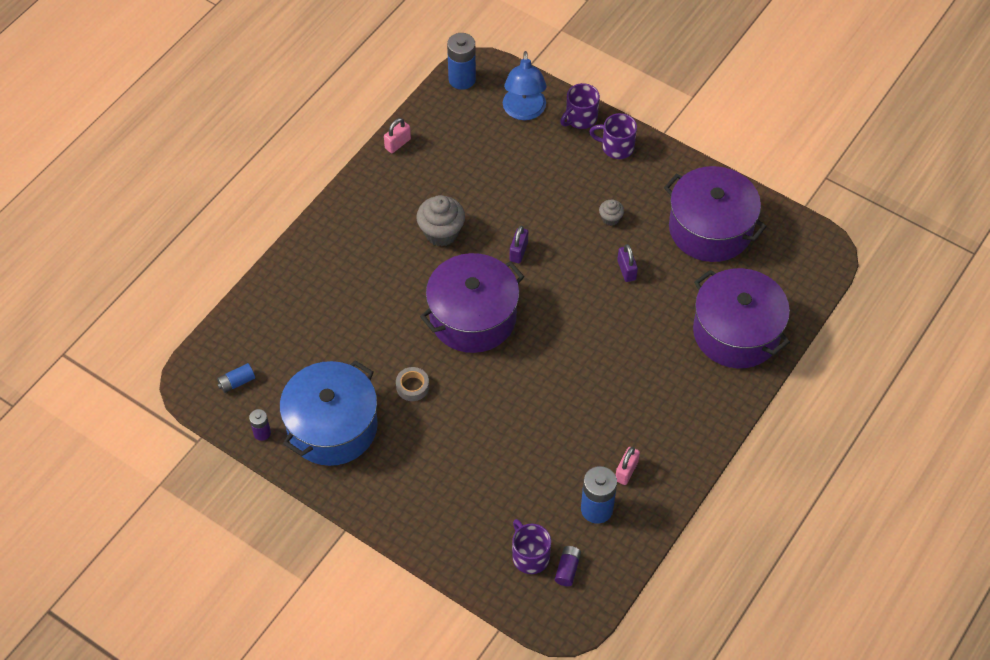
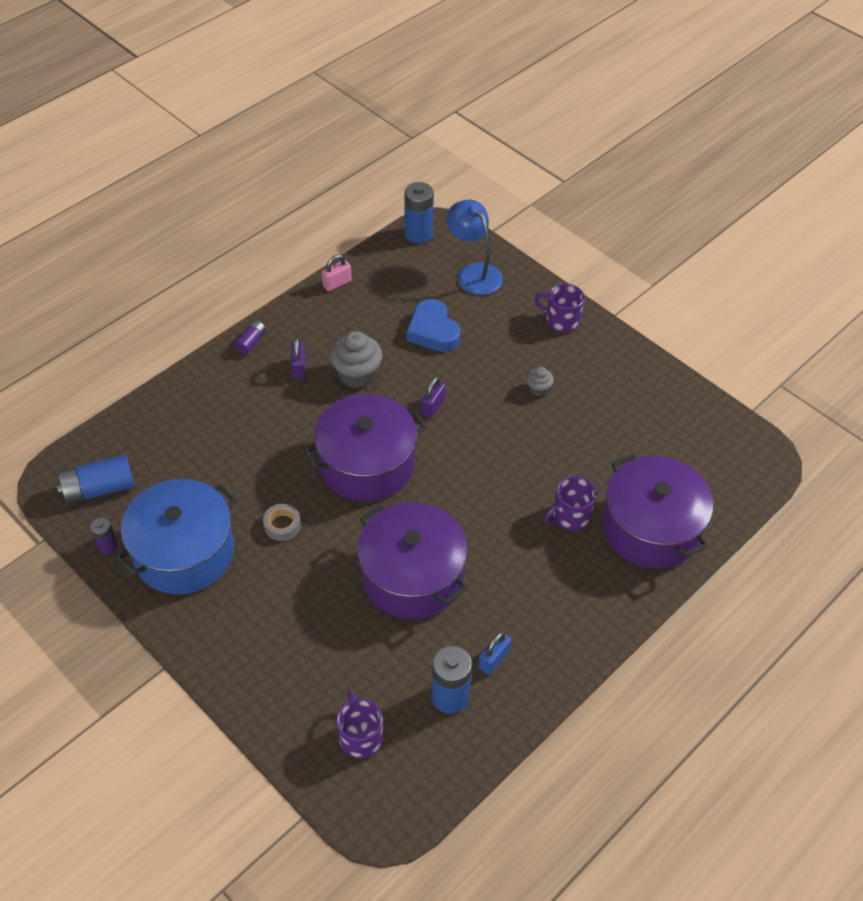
camera: 10 degrees right, 5 degrees down
blue battery [217,363,255,393] -> blue battery [57,455,134,504], size x1.80
blue lamp [503,51,547,120] -> blue lamp turned 135 degrees clockwise [447,200,503,295]
purple battery [555,546,581,586] -> purple battery moved to [234,320,266,355]
purple mug [560,83,600,129] -> purple mug moved to [544,476,597,530]
pink padlock [616,447,640,485] -> blue padlock [478,631,511,675]
purple padlock [617,244,638,282] -> purple padlock moved to [291,337,306,379]
purple pot [664,166,767,262] -> purple pot moved to [357,502,468,620]
none -> blue heart [407,299,461,352]

